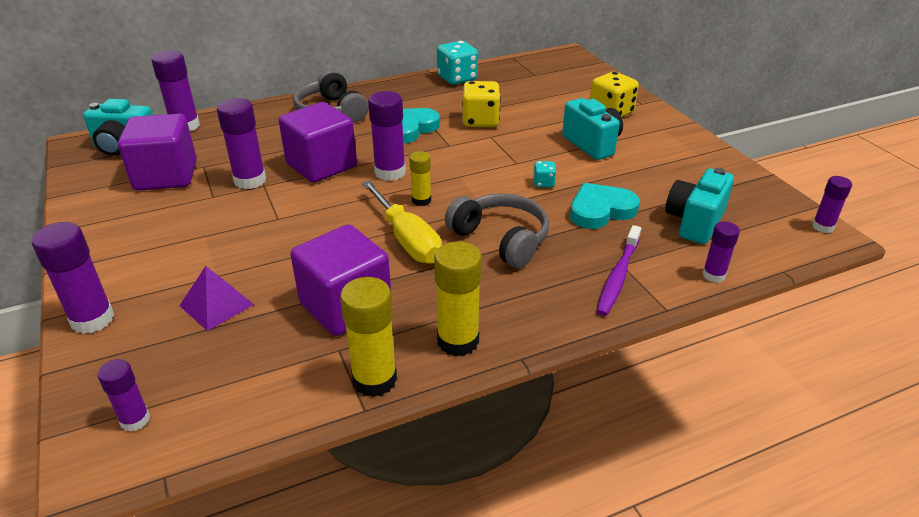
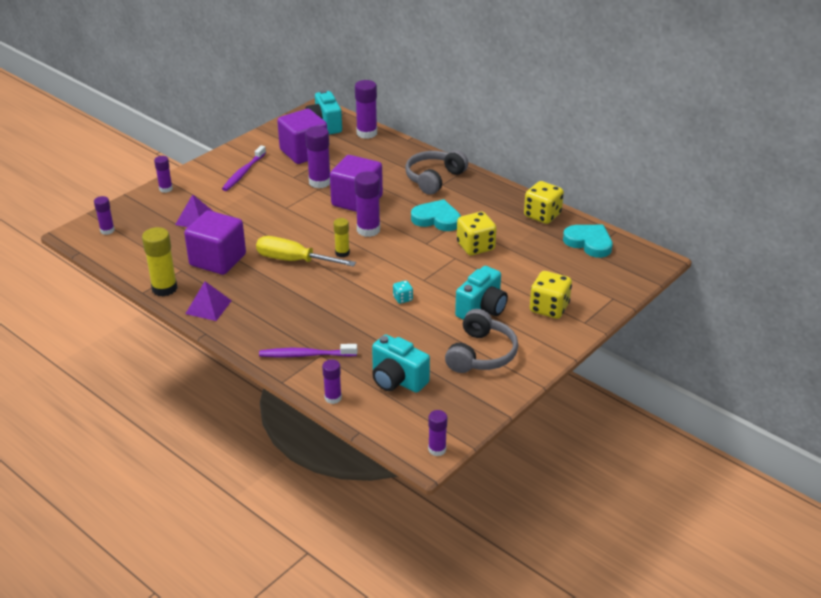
camera: 65 degrees right, 0 degrees up
purple glue stick [32,222,114,334] -> purple glue stick [154,156,173,193], size x0.60
yellow screwdriver [362,180,442,264] -> yellow screwdriver turned 75 degrees clockwise [256,236,356,267]
yellow glue stick [434,241,482,356] -> purple pyramid [185,281,232,321]
turquoise dice [437,41,478,85] -> yellow dice [524,181,564,224]
grey headphones [445,193,549,268] -> grey headphones moved to [445,309,518,373]
turquoise heart [570,183,640,229] -> turquoise heart moved to [563,225,613,258]
turquoise camera [665,168,734,244] -> turquoise camera turned 150 degrees counterclockwise [372,334,430,393]
none -> purple toothbrush [222,145,266,191]

